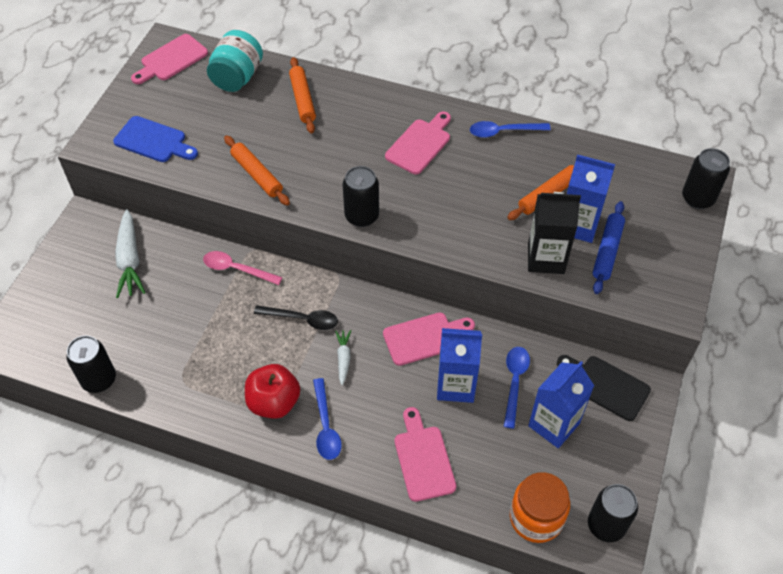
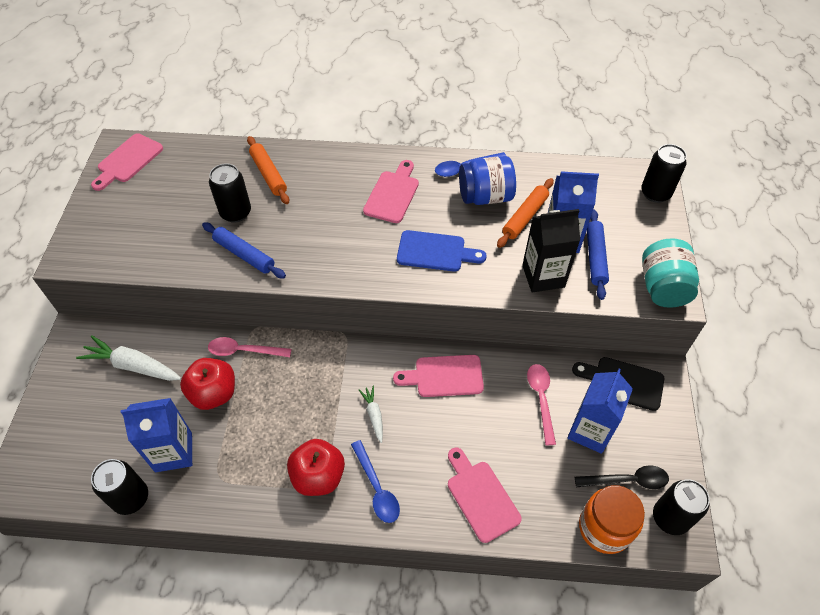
camera: 15 degrees left, 0 degrees up
blue cutting board [113,116,198,162] -> blue cutting board moved to [397,230,487,272]
white carrot [115,209,145,298] -> white carrot turned 135 degrees clockwise [76,335,181,381]
turquoise jar [207,30,263,92] -> turquoise jar moved to [642,238,699,308]
orange rolling pin [224,136,290,206] -> blue rolling pin [202,223,286,278]
black spoon [254,305,338,330] -> black spoon moved to [575,465,669,489]
black can [343,166,379,227] -> black can moved to [209,164,251,223]
pink cutting board [383,313,475,366] -> pink cutting board turned 150 degrees counterclockwise [393,355,484,397]
blue carton [437,328,482,403] -> blue carton moved to [121,398,192,472]
blue spoon [504,347,530,429] -> pink spoon [527,364,556,445]
none -> red apple [180,358,235,410]
none -> blue jar [459,156,516,205]

